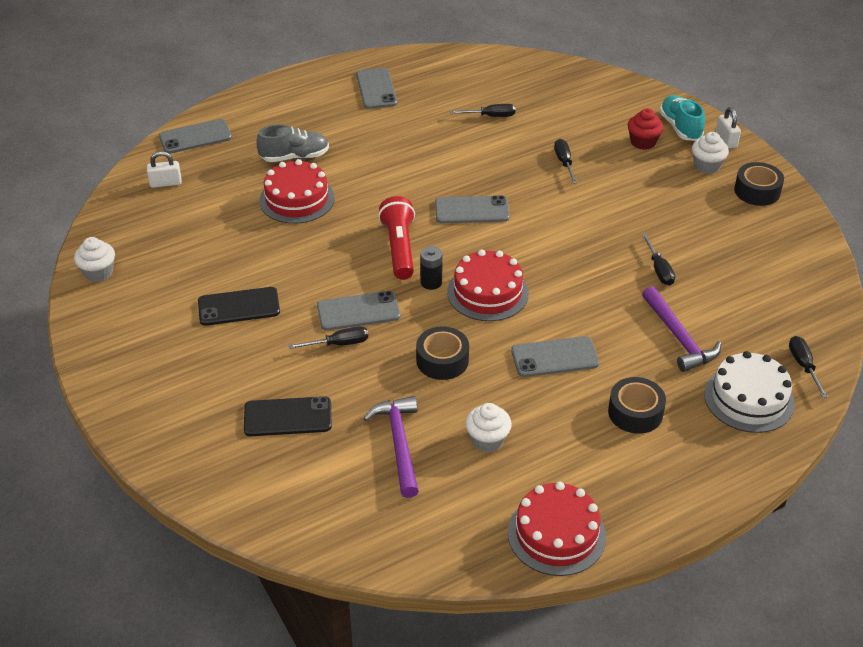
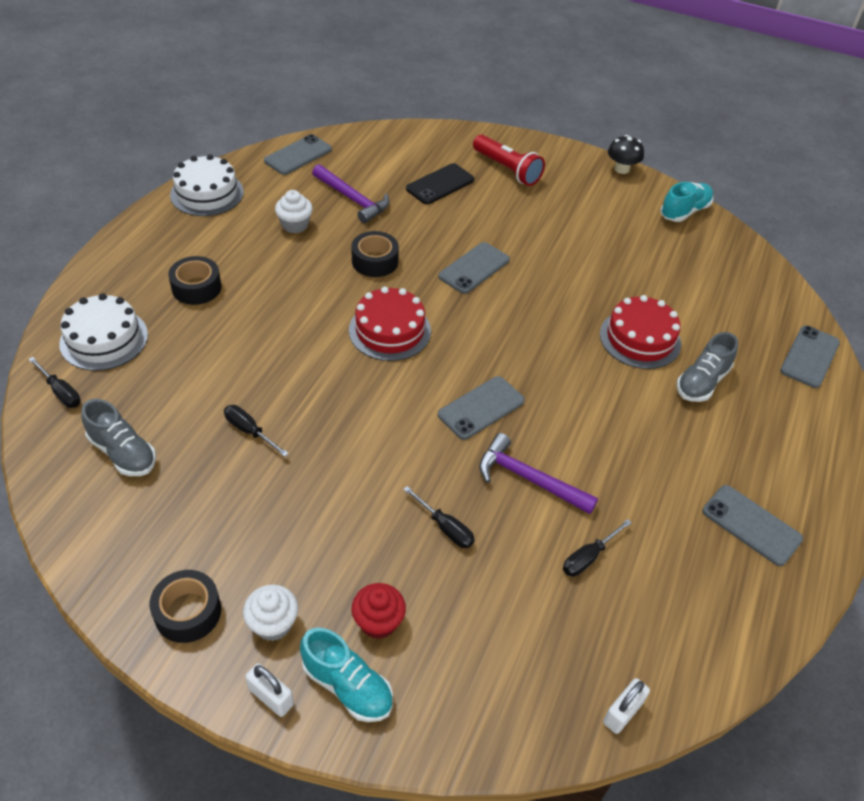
camera: 140 degrees right, 5 degrees up
white cupcake [74,237,115,282] -> turquoise shoe [660,182,714,222]
white padlock [147,151,182,188] -> white padlock moved to [603,678,650,734]
black phone [198,287,280,326] -> none
black screwdriver [289,326,368,349] -> none
red flashlight [378,196,415,280] -> red flashlight moved to [473,134,545,186]
black battery [420,246,443,290] -> none
red cake [508,482,606,576] -> white cake [170,154,244,216]
grey phone [511,336,599,377] -> grey phone moved to [264,134,332,175]
purple hammer [642,286,721,372] -> purple hammer moved to [479,433,598,514]
none -> grey shoe [81,399,156,476]
none -> black mushroom [608,135,644,174]

